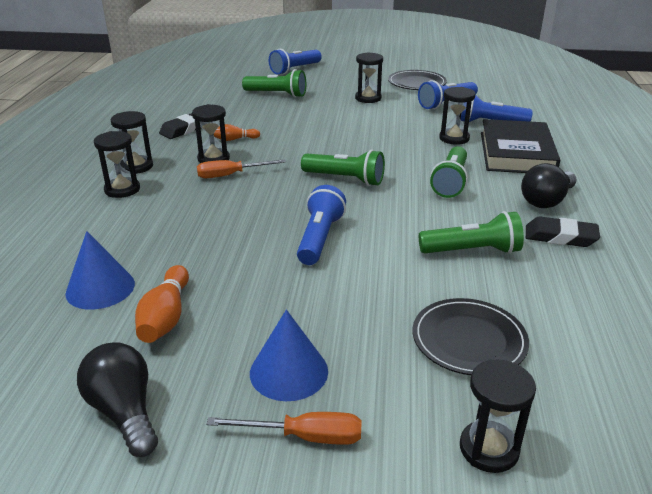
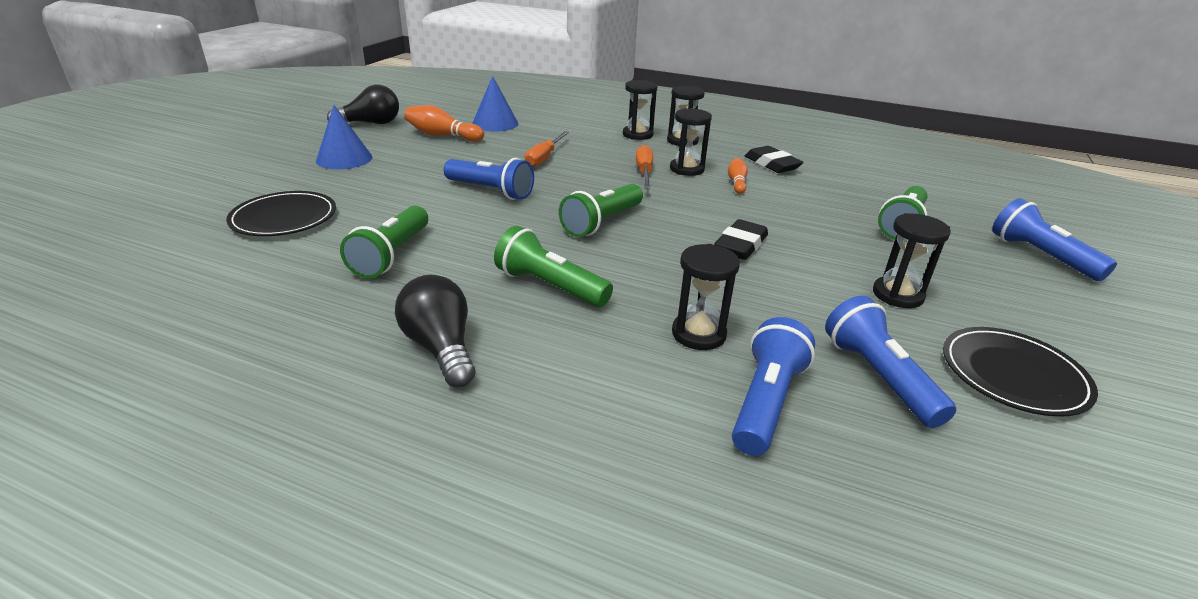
camera: 105 degrees right, 0 degrees up
orange screwdriver [206,412,362,445] -> orange screwdriver moved to [525,131,569,167]
black hourglass [460,359,536,473] -> none
black book [481,119,560,173] -> none
black eraser [526,217,600,247] -> black eraser moved to [714,219,768,260]

